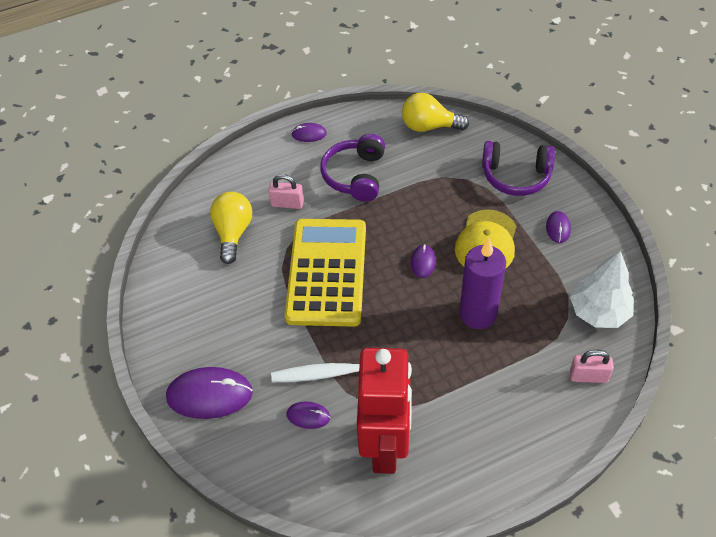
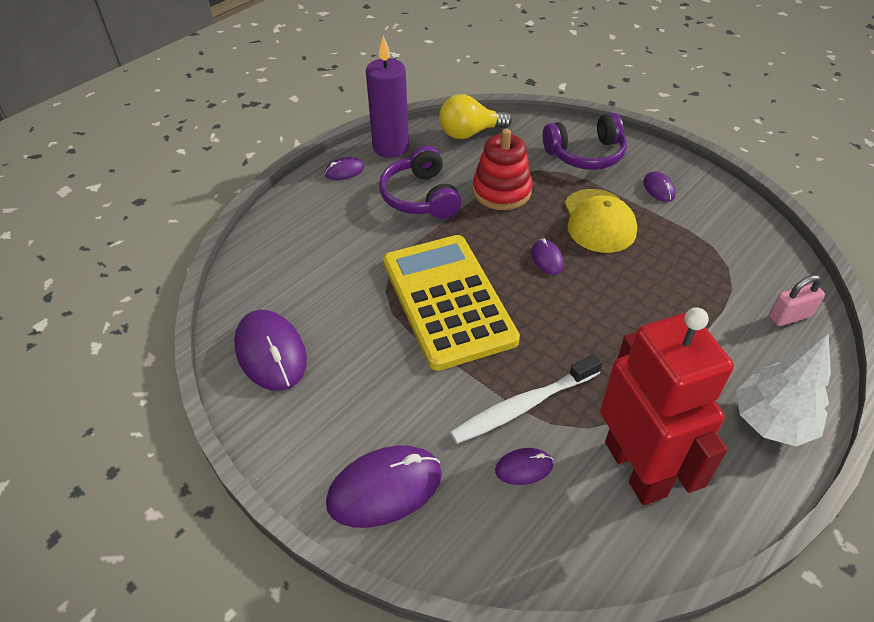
camera: 25 degrees left, 5 degrees down
yellow light bulb [210,192,252,264] -> none
pink padlock [268,174,304,209] -> none
purple candle [459,239,506,329] -> purple candle moved to [366,35,409,158]
white tree [570,251,634,328] -> white tree moved to [736,334,831,446]
none -> purple mouse [234,310,307,391]
none -> red stacking toy [473,129,533,210]

